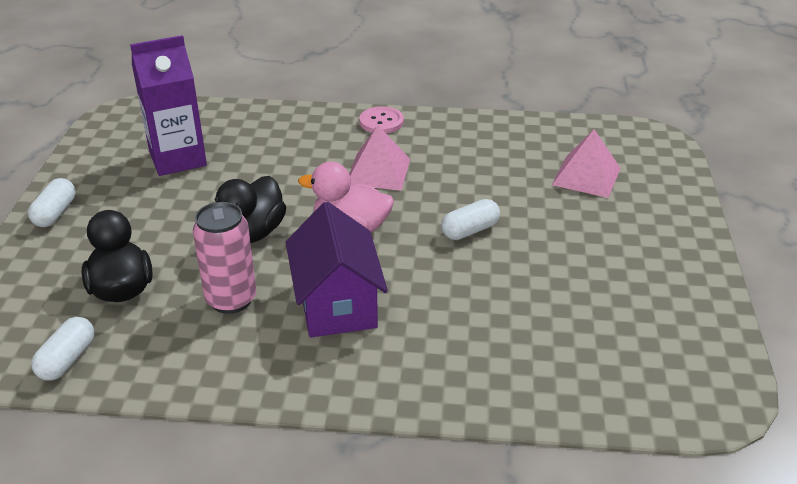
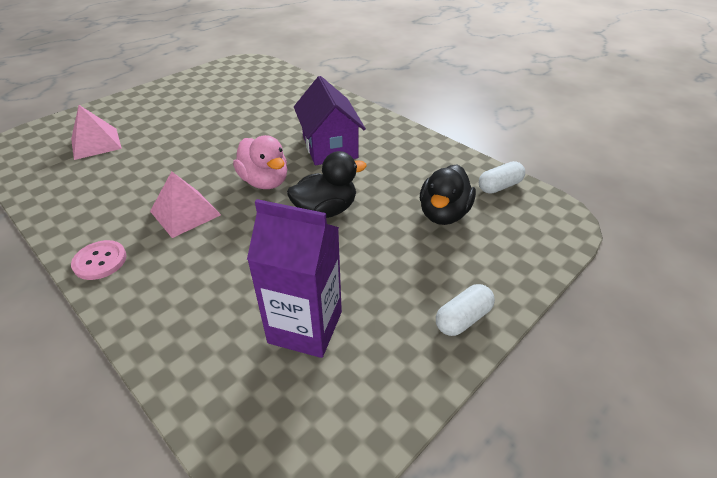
camera: 140 degrees left, 5 degrees up
pink can [193,202,256,314] -> none
purple house [286,202,388,337] -> purple house turned 45 degrees counterclockwise [294,76,366,165]
white capsule [441,199,500,240] -> none

